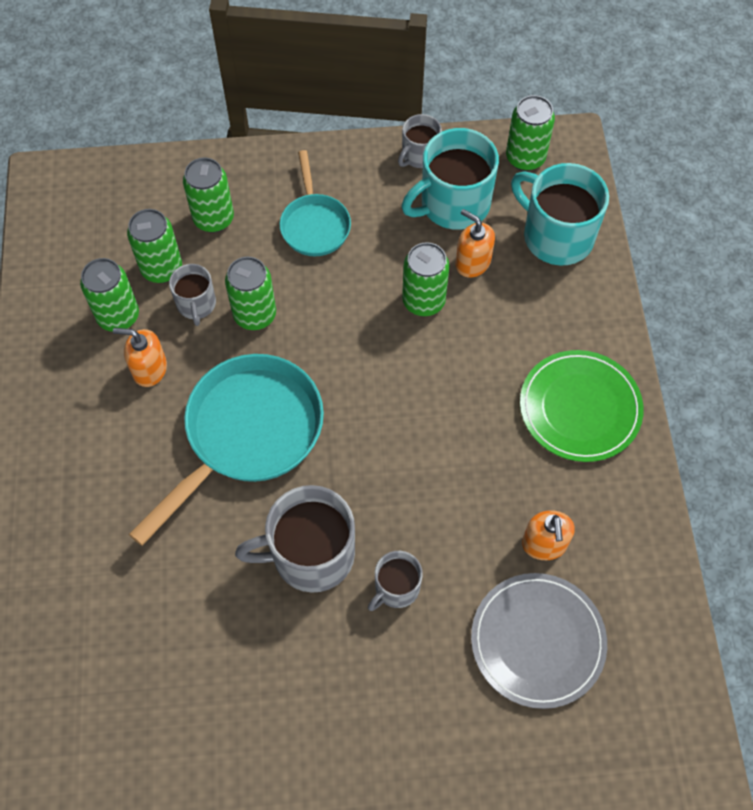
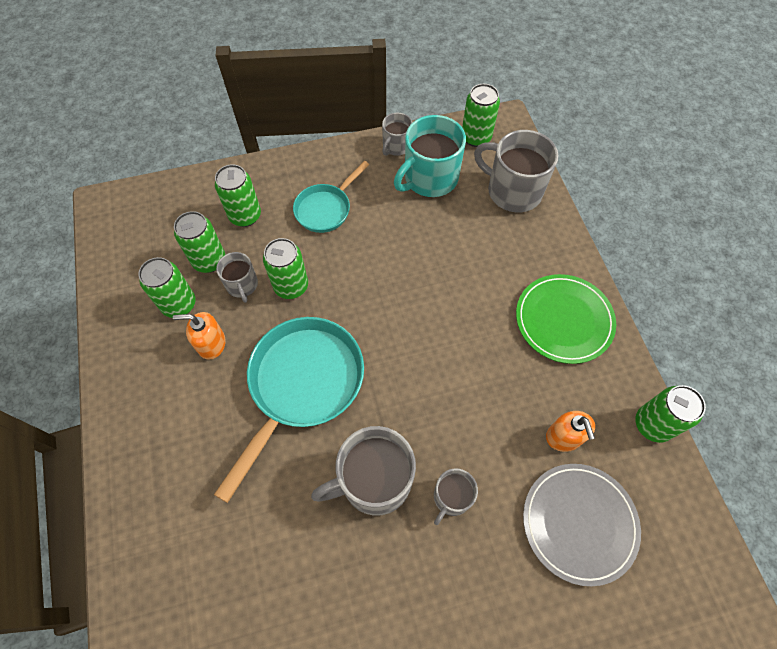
camera: 10 degrees left, 0 degrees up
turquoise pan [279,150,351,256] -> turquoise pan turned 60 degrees clockwise [293,161,369,233]
green can [402,242,450,316] -> green can moved to [635,385,706,443]
orange soap dispenser [456,209,495,278] -> none
turquoise mug [511,163,609,266] -> grey mug [474,130,558,212]

